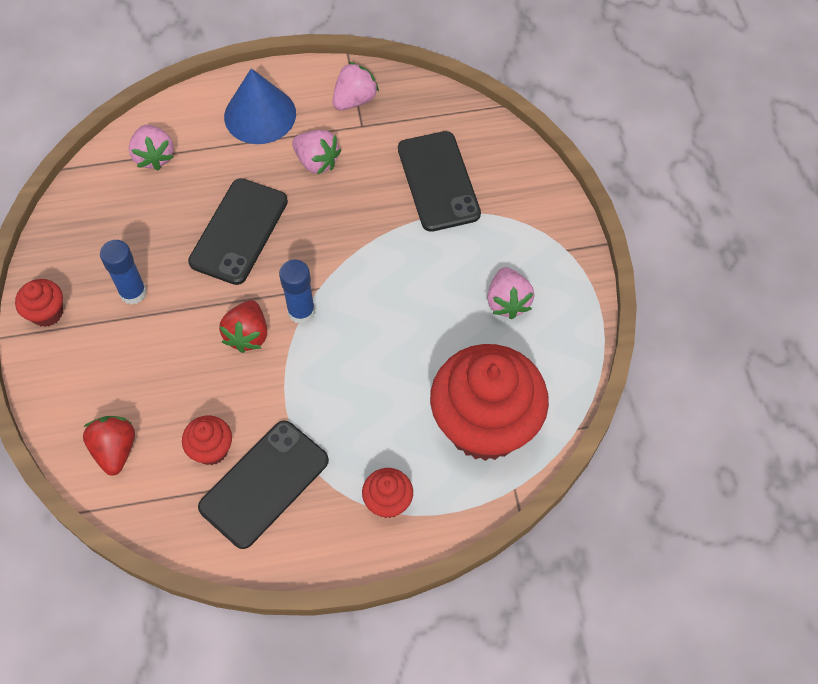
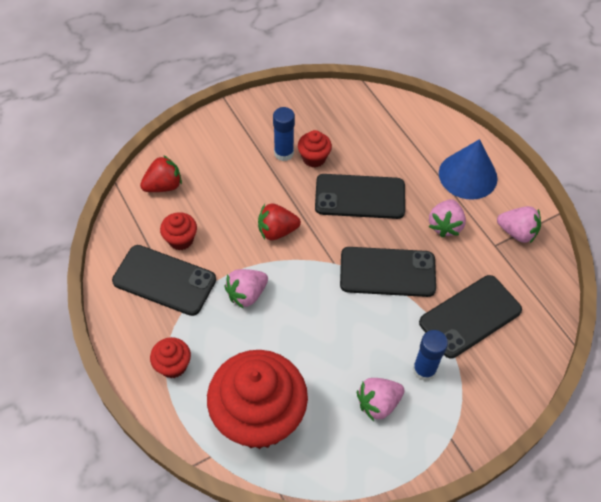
camera: 70 degrees right, 5 degrees down
red cupcake [15,279,63,327] -> red cupcake moved to [298,130,332,167]
pink strawberry [129,124,174,171] -> pink strawberry moved to [224,269,268,309]
blue glue stick [279,260,315,324] -> blue glue stick moved to [413,330,448,381]
none -> black phone [340,247,436,297]

